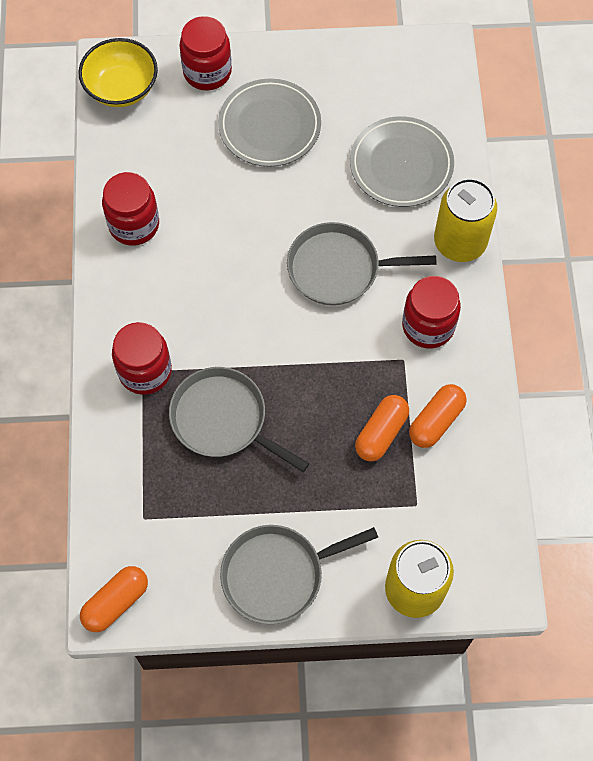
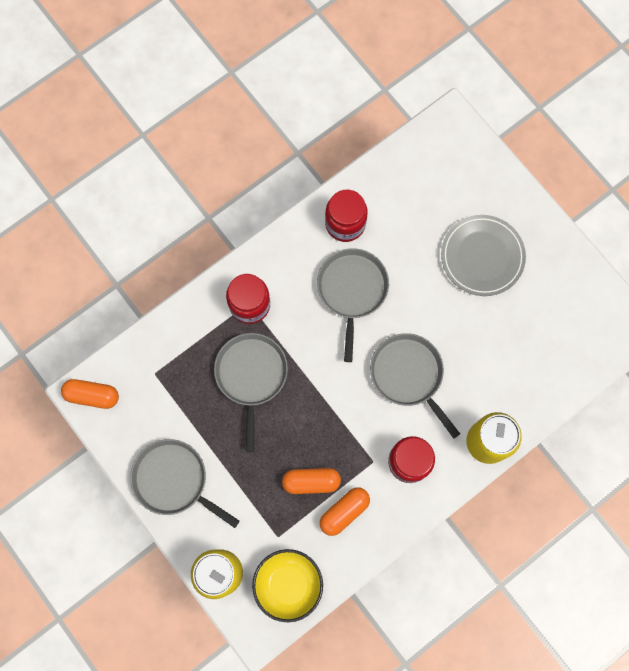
camera: 55 degrees right, 10 degrees up
yellow bowl [78,38,158,107] -> yellow bowl moved to [252,549,323,622]
red jar [179,16,232,91] -> none
grey plate [350,116,454,207] -> none
orange capsule [409,384,466,448] -> orange capsule turned 45 degrees counterclockwise [320,487,370,536]
none -> grey pan [317,248,389,362]

